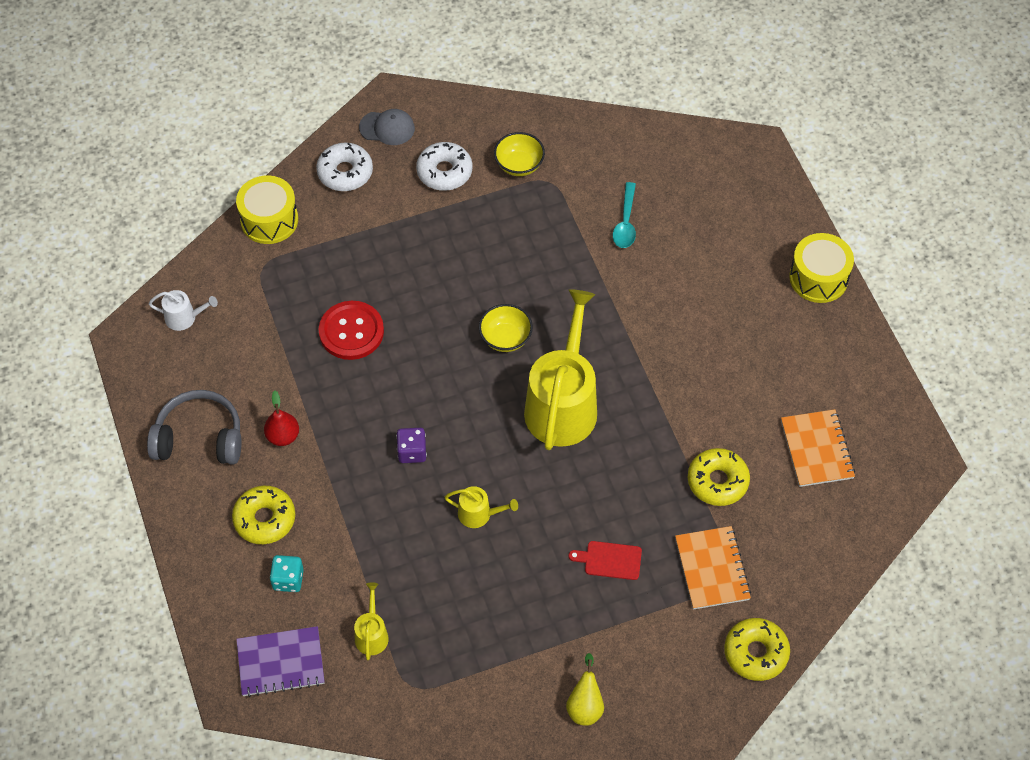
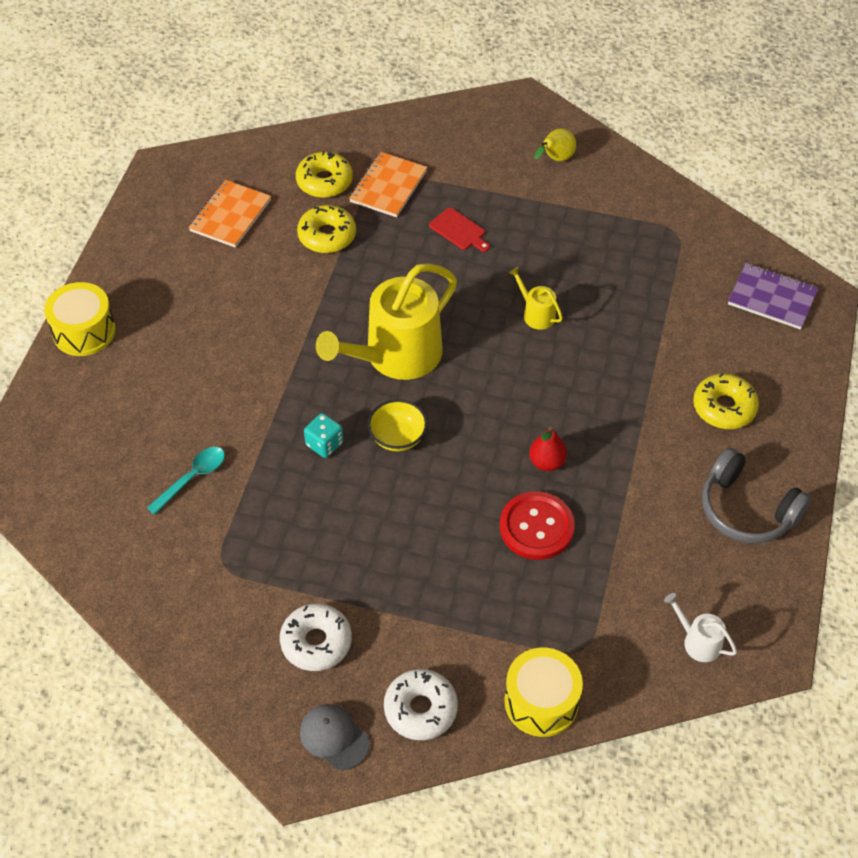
camera: 145 degrees left, 5 degrees down
red pear [264,391,299,446] -> red pear moved to [529,427,567,471]
turquoise dice [270,555,304,592] -> turquoise dice moved to [304,413,343,458]
yellow watering can [354,582,389,660] -> none
purple dice [396,428,427,463] -> none
yellow bowl [494,132,545,176] -> none
yellow donut [724,618,790,681] -> yellow donut moved to [296,151,353,198]

